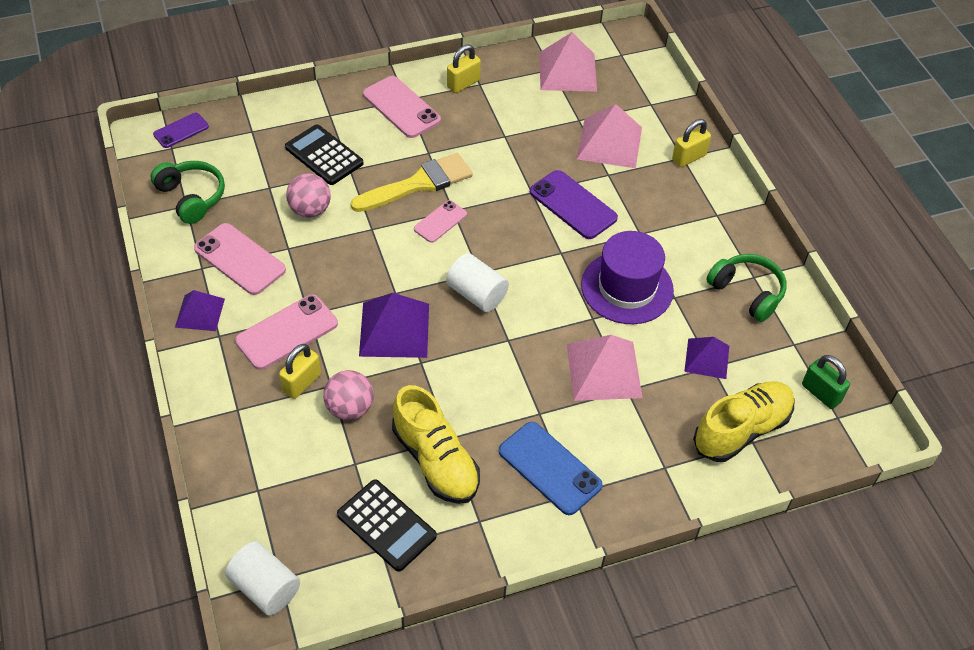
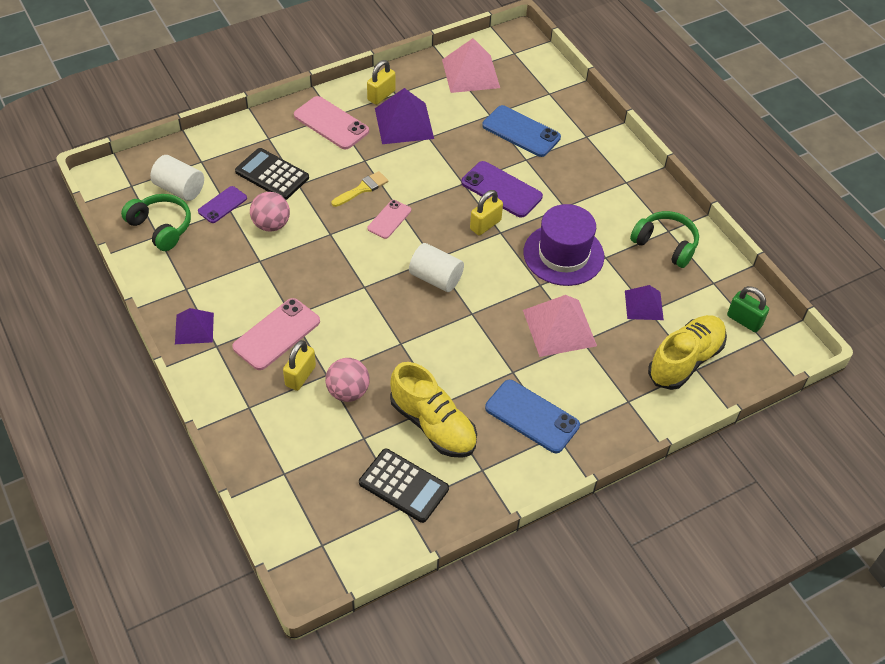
camera: 10 degrees left, 0 degrees up
purple phone [153,113,209,148] -> purple phone moved to [198,186,247,223]
pink phone [194,223,286,295] -> none
white cylinder [225,541,300,615] -> white cylinder moved to [150,155,204,201]
yellow brush [350,153,473,212] -> yellow brush [332,171,388,207], size x0.56
purple pyramid [359,293,429,358] -> purple pyramid moved to [375,88,434,144]
pink pyramid [577,104,642,168] -> blue phone [482,105,561,157]
yellow padlock [672,119,711,167] -> yellow padlock moved to [470,190,503,236]

